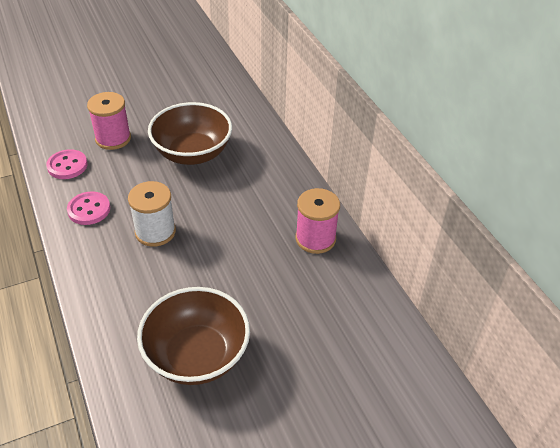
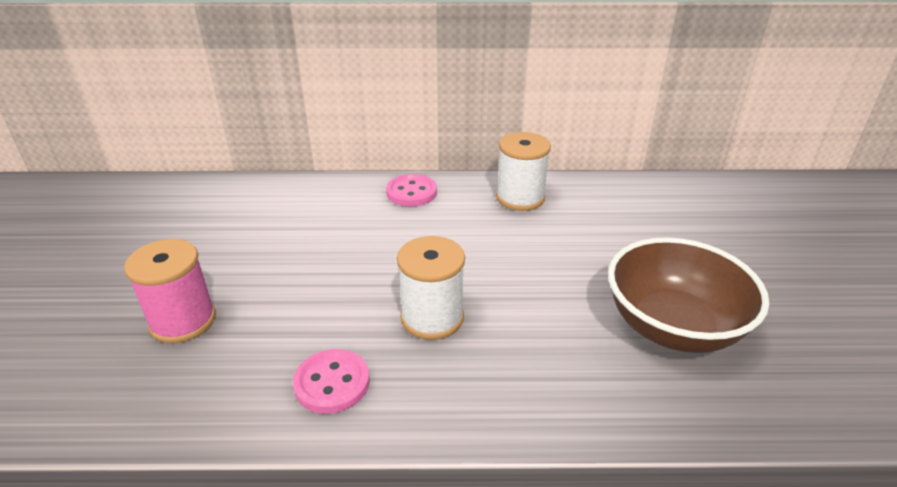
camera: 65 degrees left, 10 degrees down
pink button [46,149,88,179] -> pink button moved to [386,174,437,206]
brown bowl [148,102,232,165] -> none
pink spool [295,188,340,254] -> white spool [496,132,551,211]

